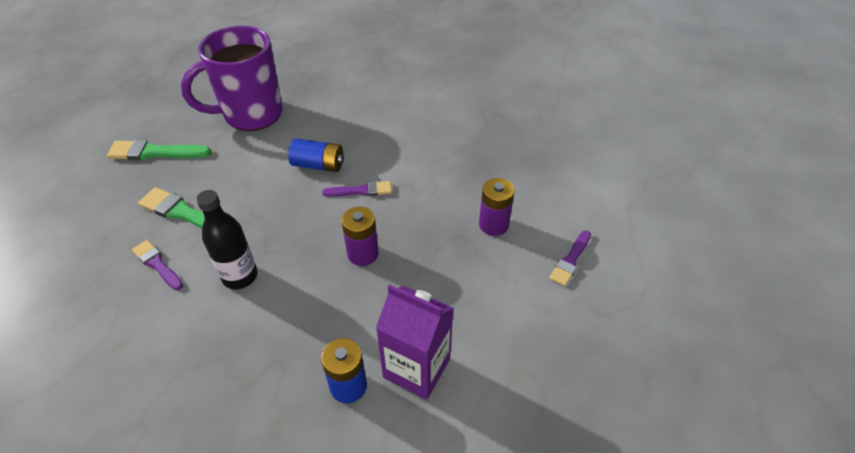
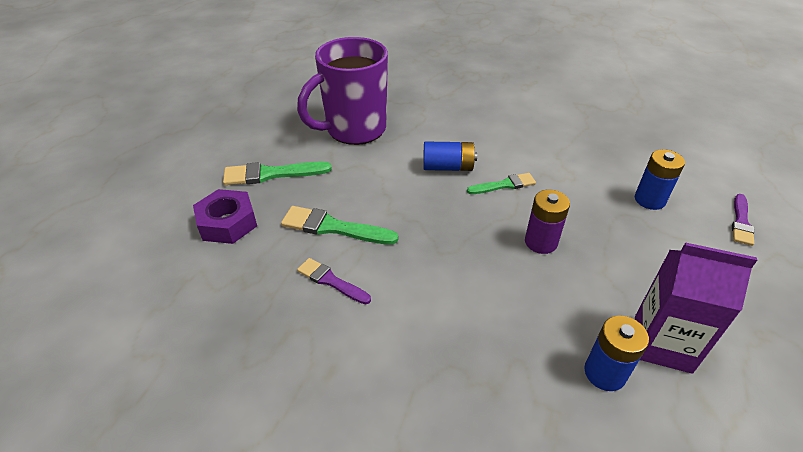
camera: 10 degrees left, 5 degrees down
black bottle [196,190,258,289] -> none
purple brush [322,181,392,197] -> green brush [467,173,536,194]
purple battery [479,178,515,236] -> blue battery [635,149,685,210]
none -> purple nut [193,189,257,244]

